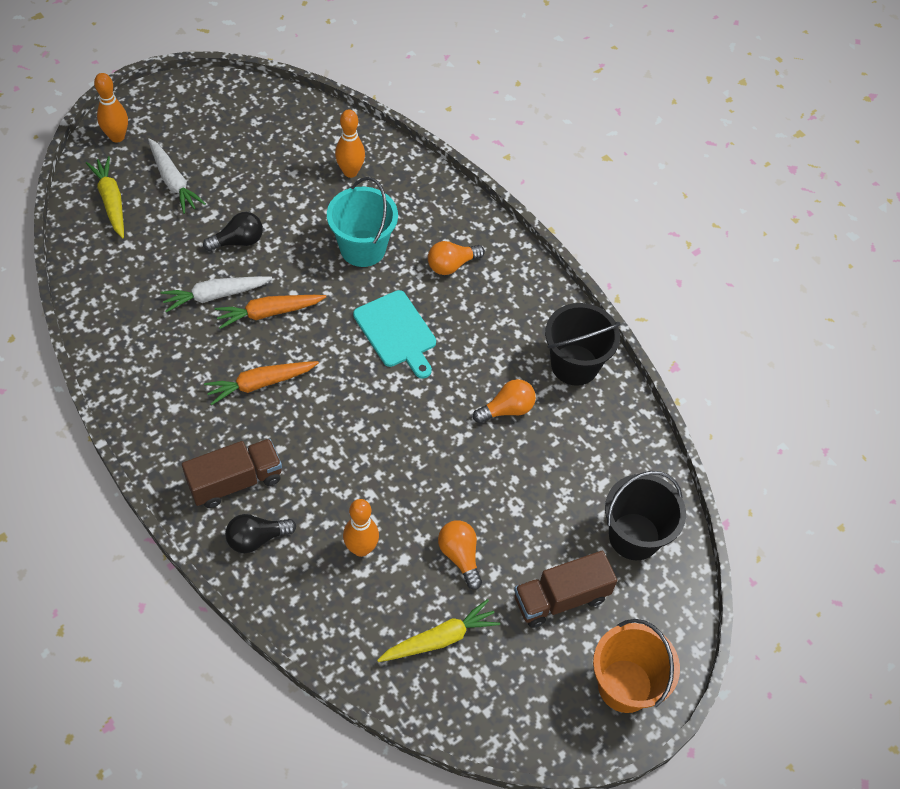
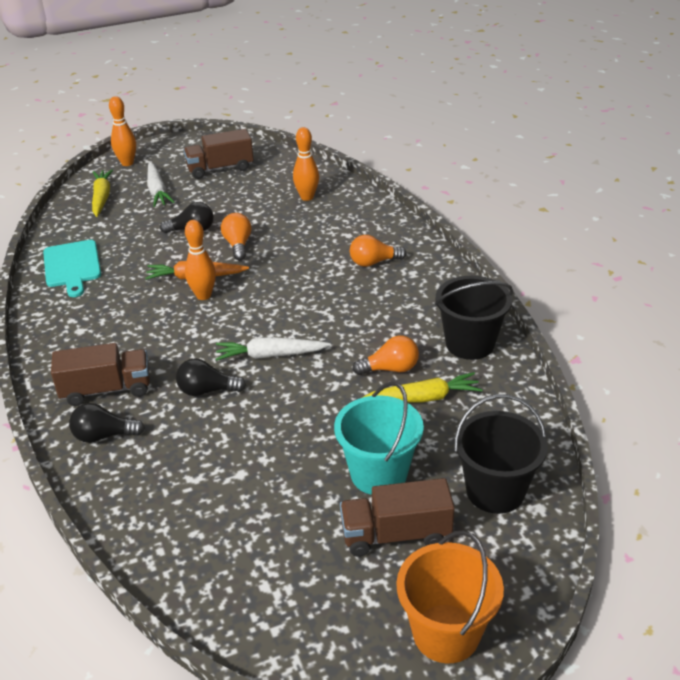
camera: 20 degrees right, 20 degrees down
white carrot [160,276,272,312] -> white carrot moved to [216,337,331,361]
orange carrot [204,361,319,405] -> none
turquoise bucket [327,177,398,267] -> turquoise bucket moved to [334,382,424,495]
orange bowling pin [343,499,379,557] -> orange bowling pin moved to [185,220,216,300]
turquoise cutting board [353,290,436,379] -> turquoise cutting board moved to [43,240,101,297]
yellow carrot [377,599,500,662] -> yellow carrot moved to [362,372,482,402]
orange light bulb [438,520,482,590] -> orange light bulb moved to [221,213,252,260]
none -> black light bulb [176,358,246,396]
none -> brown truck [183,129,254,179]

